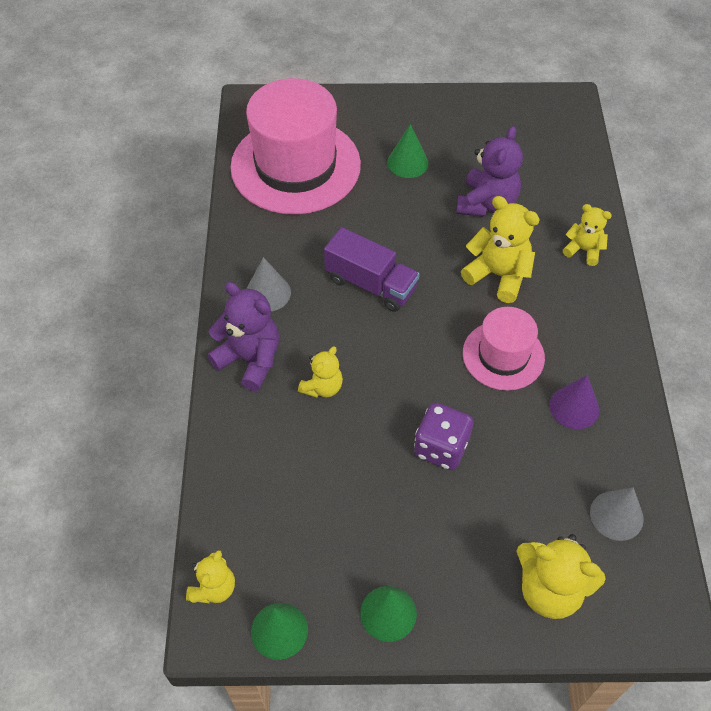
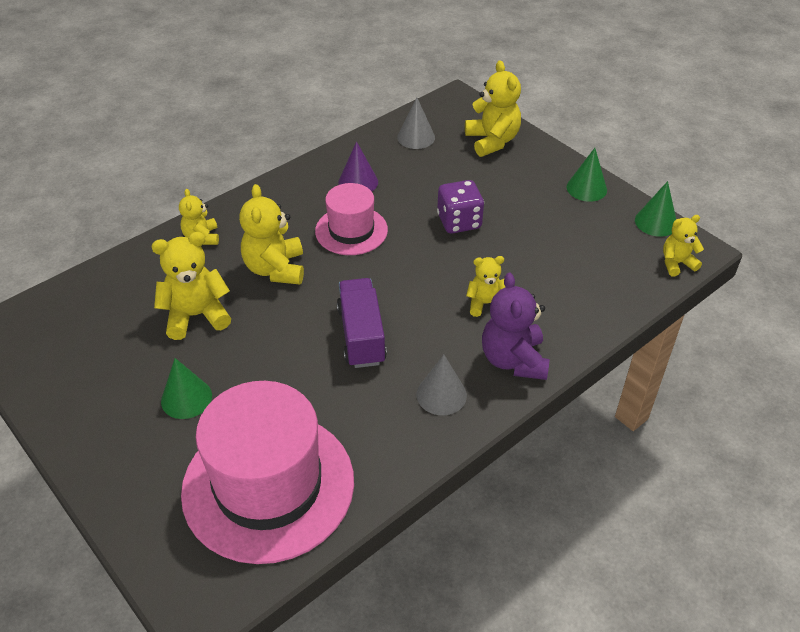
camera: 130 degrees left, 10 degrees down
purple teddy bear [457,126,523,217] -> yellow teddy bear [151,232,231,340]

